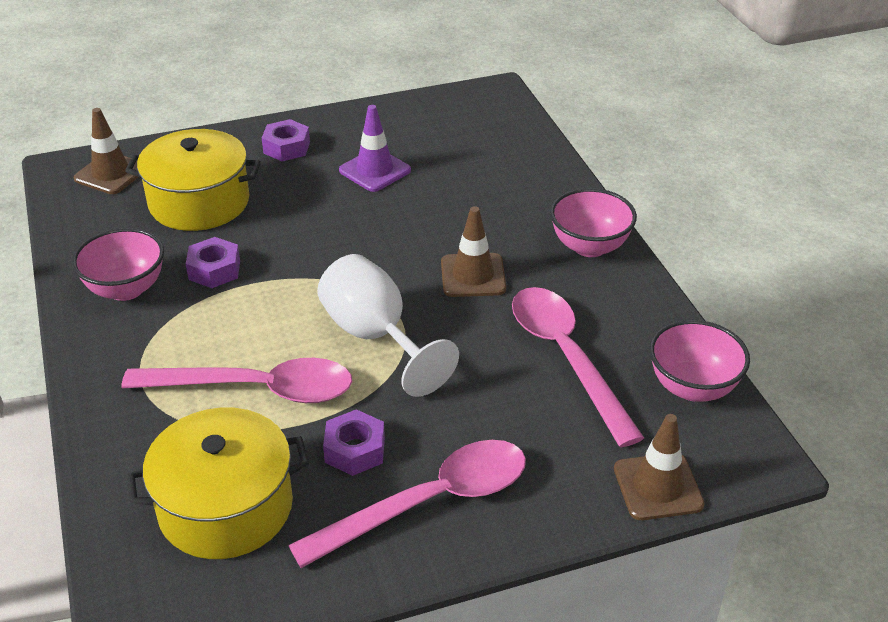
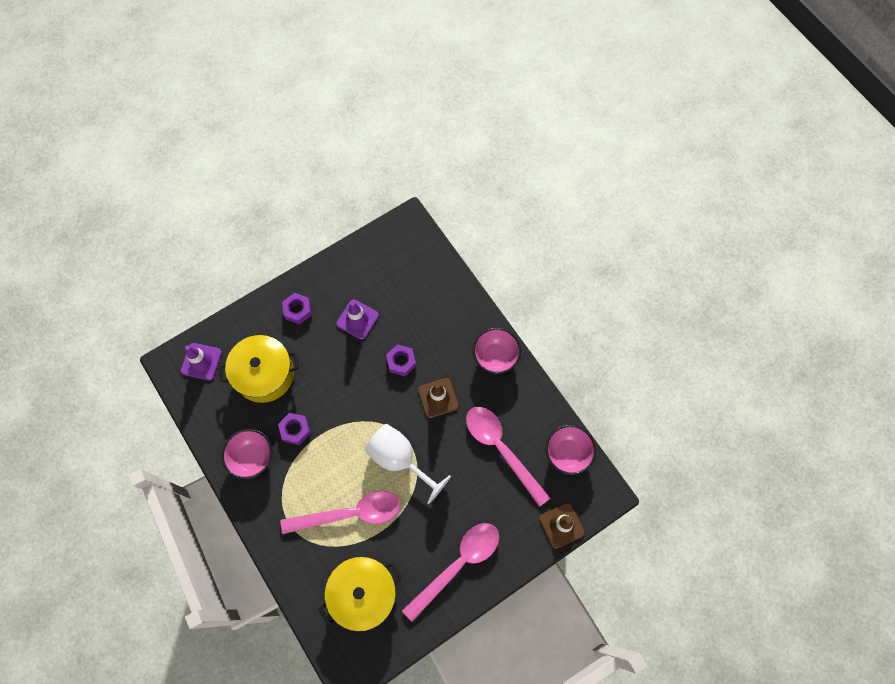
camera: 15 degrees left, 30 degrees up
brown traffic cone [74,108,138,194] -> purple traffic cone [181,343,222,380]
purple nut [323,409,385,476] -> purple nut moved to [386,344,416,376]

